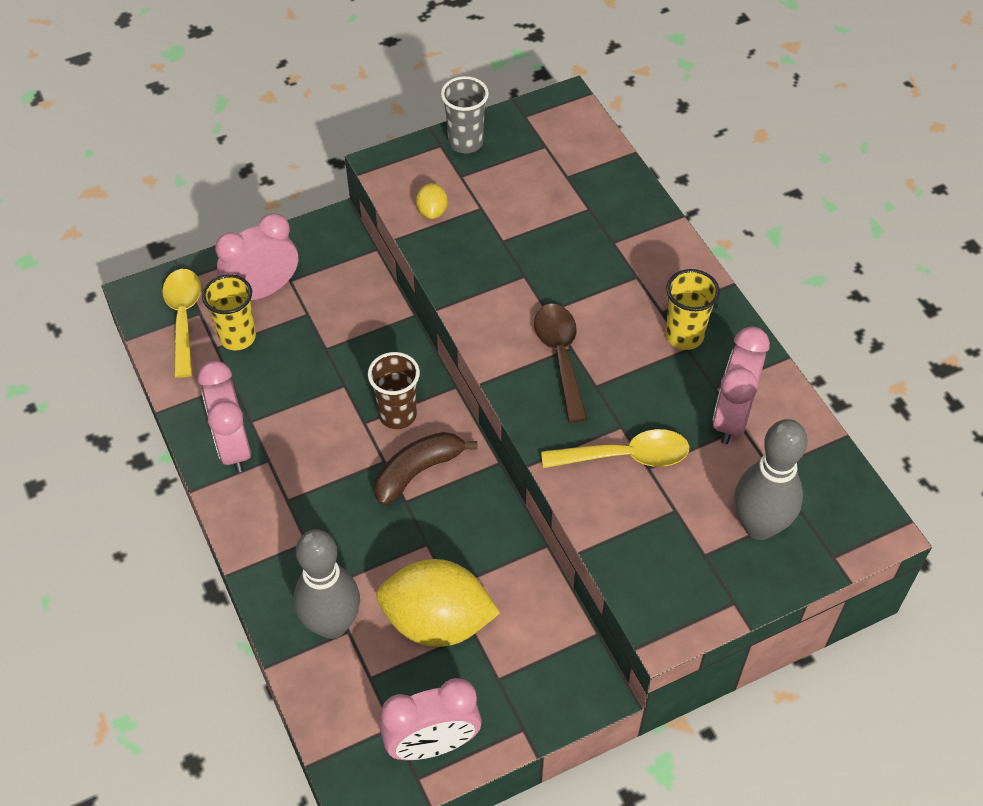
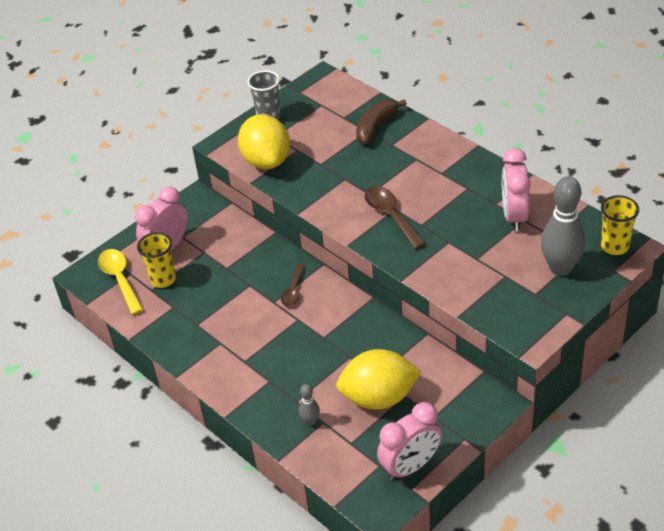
camera: 15 degrees left, 10 degrees down
pink clock [198,361,251,473] -> none
grey bowling pin [294,529,360,639] -> grey bowling pin [299,384,320,426], size x0.46
brown cup [368,352,420,429] -> brown spoon [281,264,305,306]
brown banana [374,432,478,506] -> brown banana moved to [356,99,407,144]
yellow lemon [416,183,448,219] -> yellow lemon [238,114,290,169], size x2.33
yellow spoon [541,429,689,468] -> none
yellow cup [665,269,720,350] -> yellow cup moved to [601,195,639,255]

